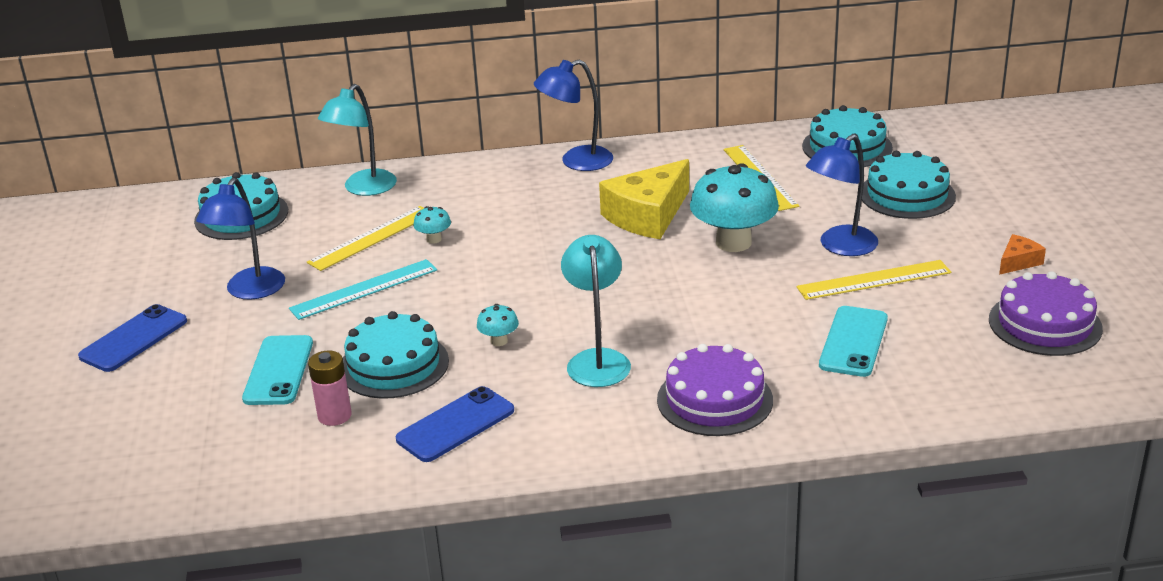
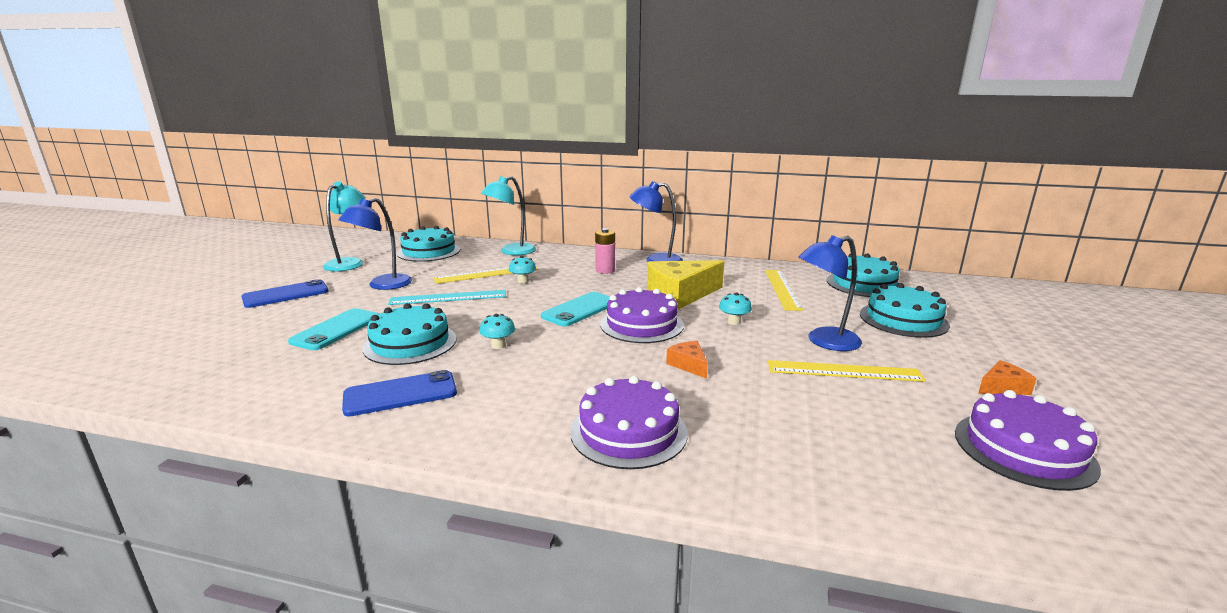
camera: 20 degrees right, 10 degrees down
pink battery [308,351,351,426] -> pink battery moved to [595,228,615,274]
turquoise lamp [561,235,631,387] -> turquoise lamp moved to [323,181,365,272]
turquoise mushroom [690,163,779,252] -> turquoise mushroom [719,292,752,325], size x0.44
turquoise phone [819,306,888,377] -> turquoise phone moved to [541,292,610,326]
none -> purple cake [600,287,684,343]
none -> orange cheese [666,341,708,379]

